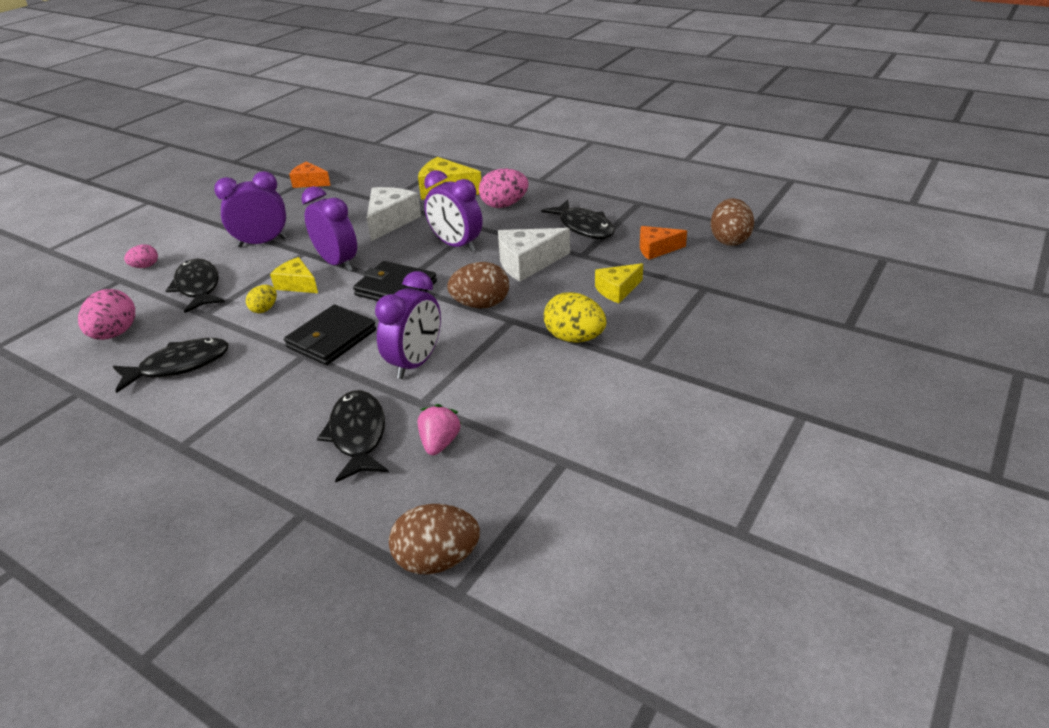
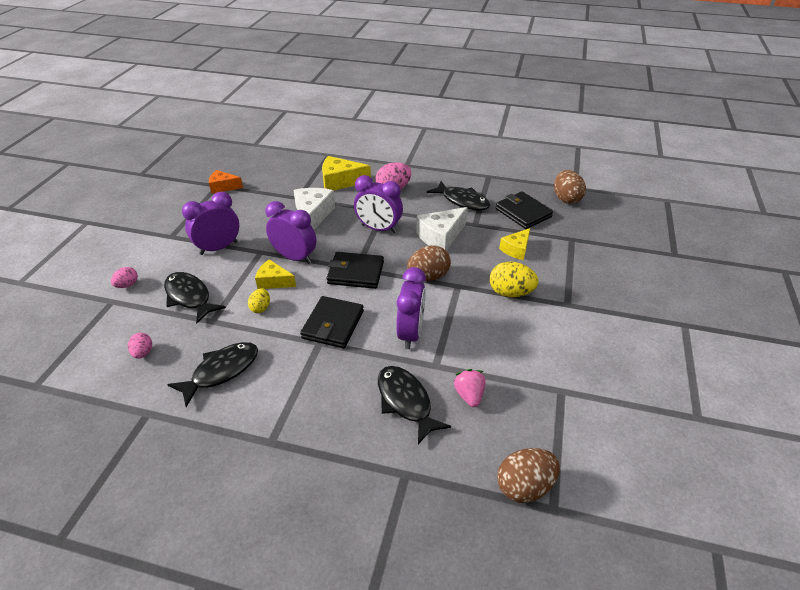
camera: 20 degrees left, 5 degrees up
pink egg [78,289,135,340] -> pink egg [128,333,152,359], size x0.57
orange cheese [640,226,687,260] -> black wallet [495,191,553,229]

